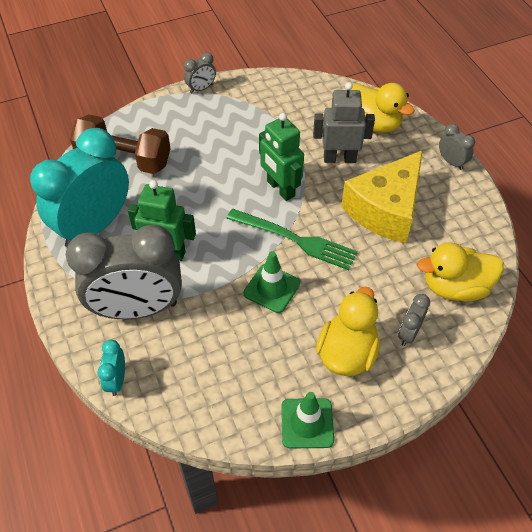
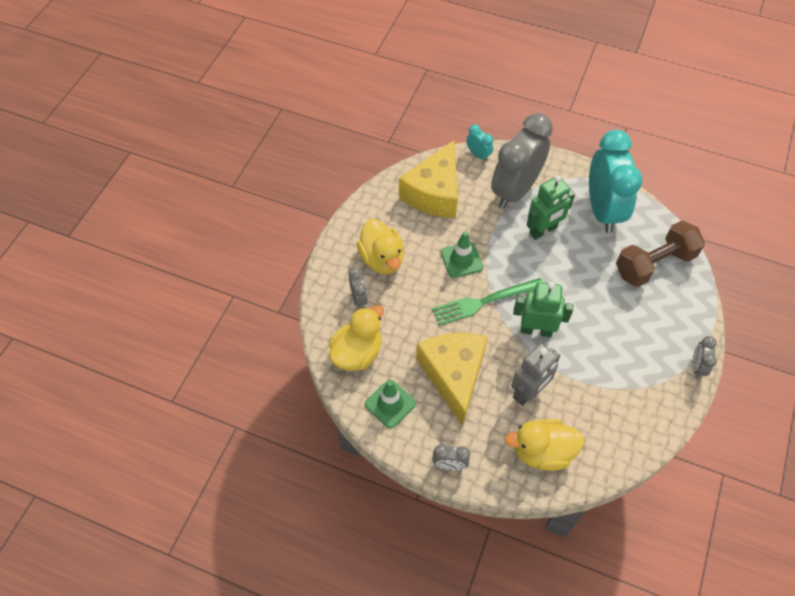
camera: 135 degrees right, 5 degrees up
green traffic cone [281,392,334,448] -> green traffic cone moved to [365,380,416,428]
none -> yellow cheese [399,140,458,218]

